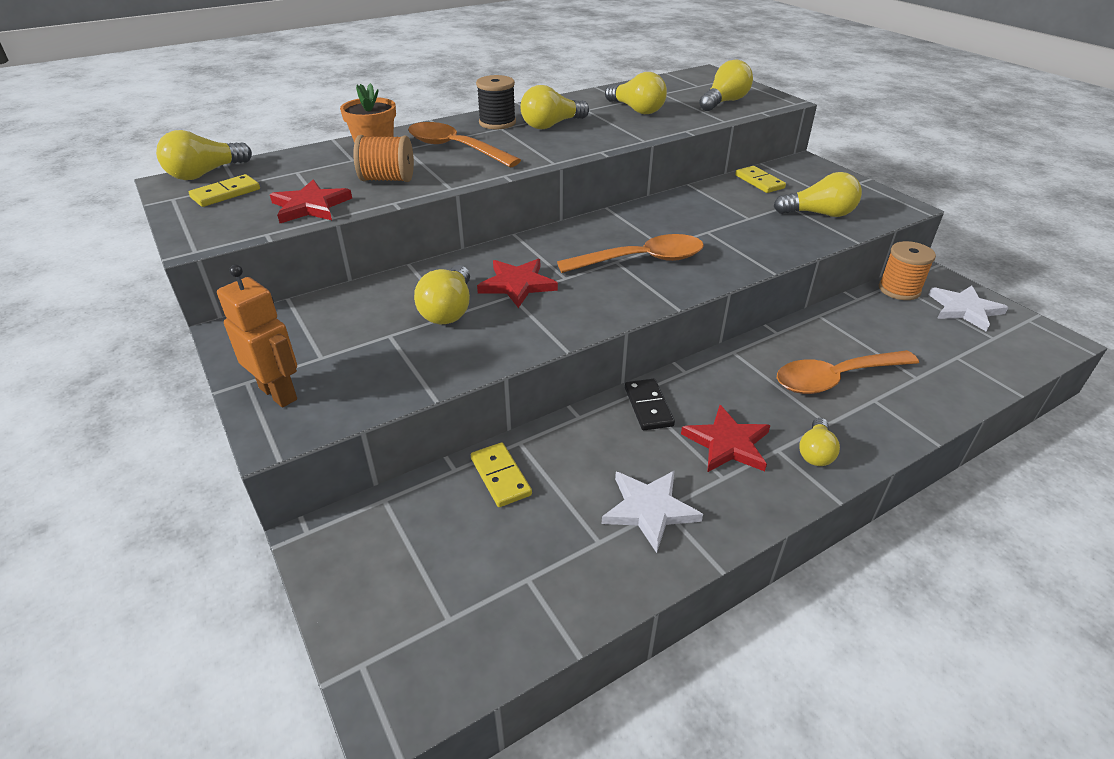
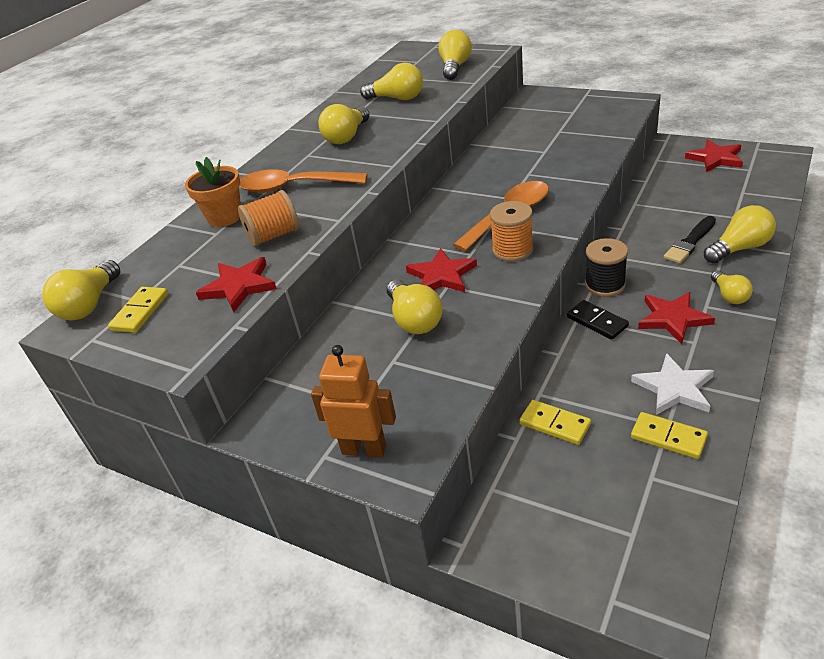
camera: 25 degrees left, 0 degrees up
black spool [476,75,516,129] -> black spool moved to [585,238,628,297]
yellow domino [735,166,786,193] -> yellow domino moved to [631,412,708,459]
yellow light bulb [774,172,862,217] -> yellow light bulb moved to [704,205,776,264]
orange spoon [777,350,919,394] -> black brush [664,216,716,263]
orange spool [879,241,936,300] -> orange spool moved to [490,201,534,262]
white star [928,285,1008,332] -> red star [685,140,743,172]

